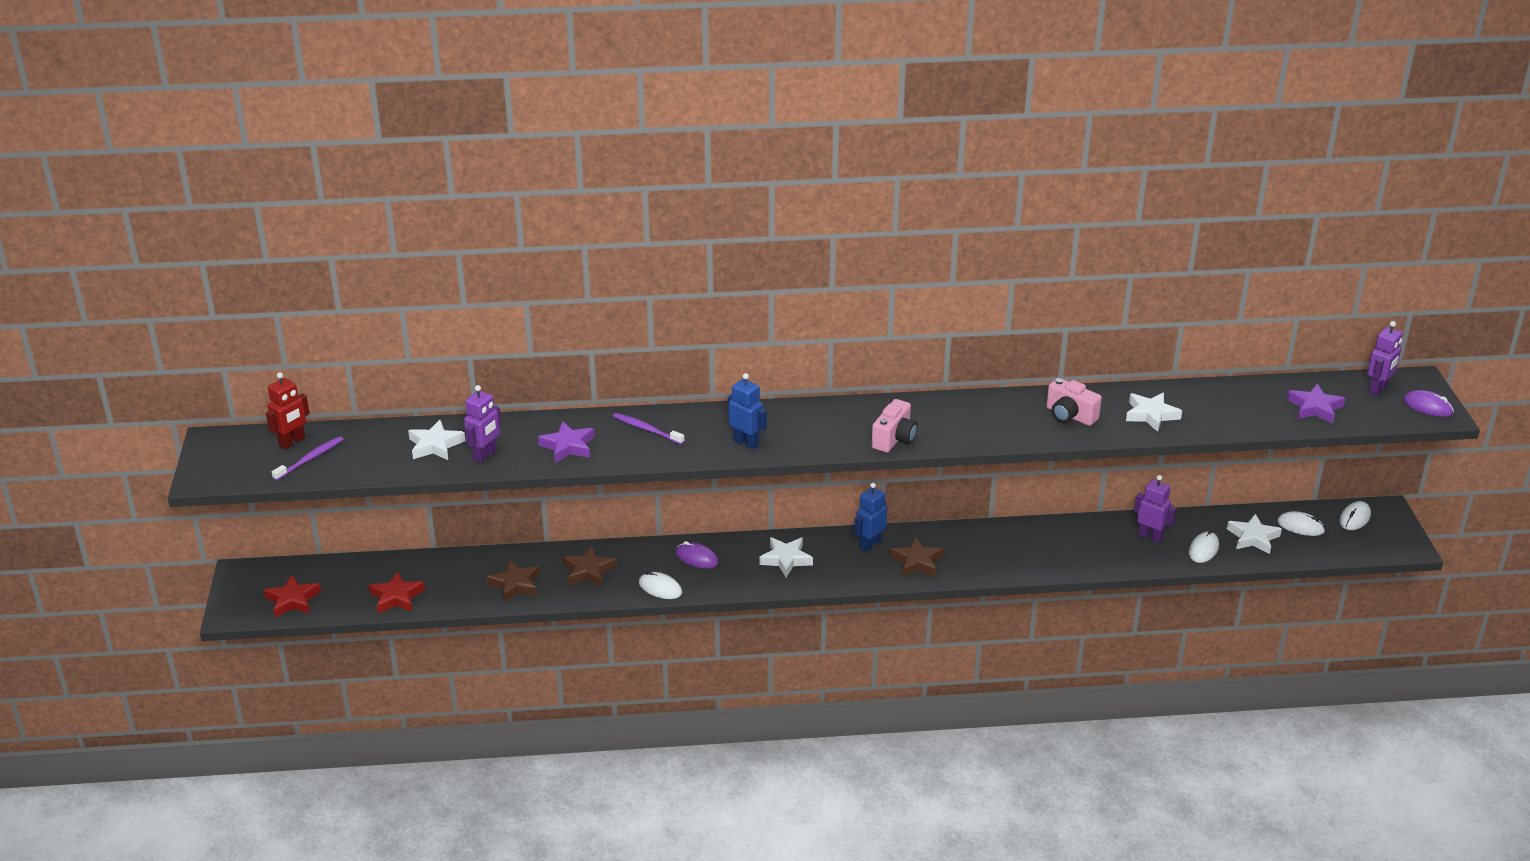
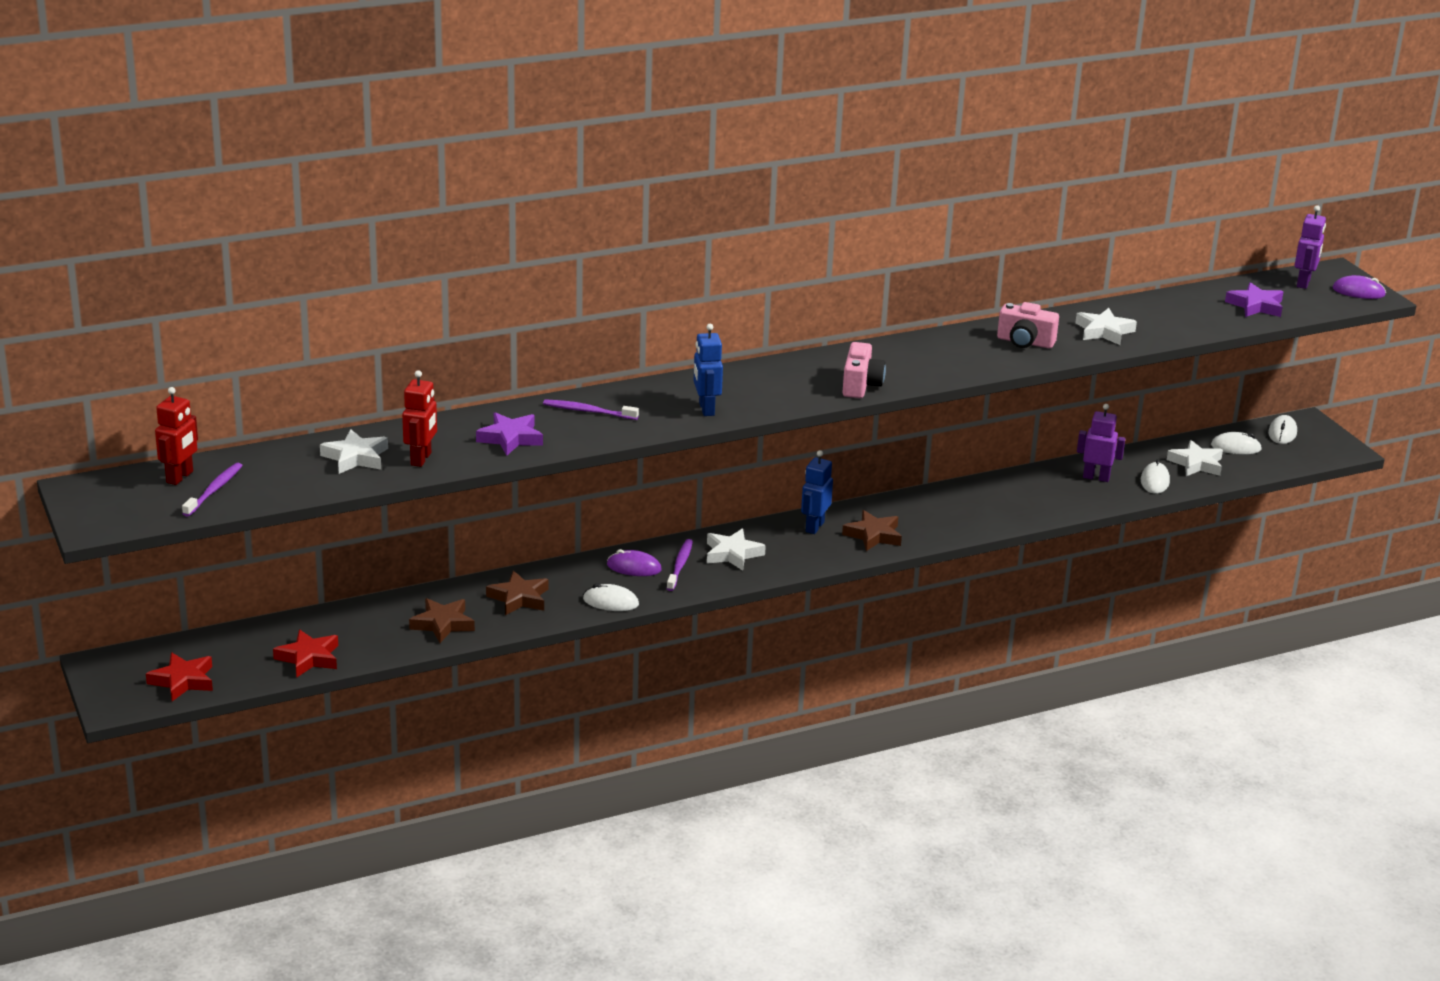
camera: 20 degrees left, 5 degrees down
purple robot [464,385,501,463] -> red robot [402,370,437,467]
blue robot [728,373,767,450] -> blue robot turned 120 degrees counterclockwise [694,324,723,416]
none -> purple toothbrush [667,539,693,591]

